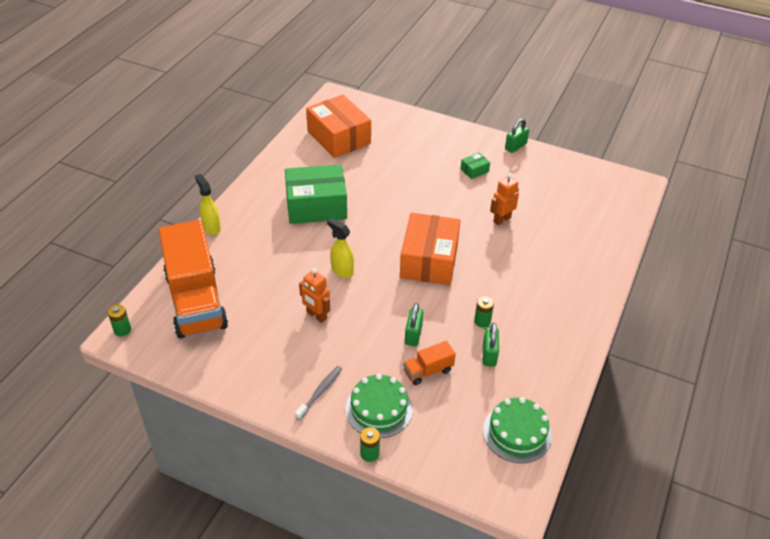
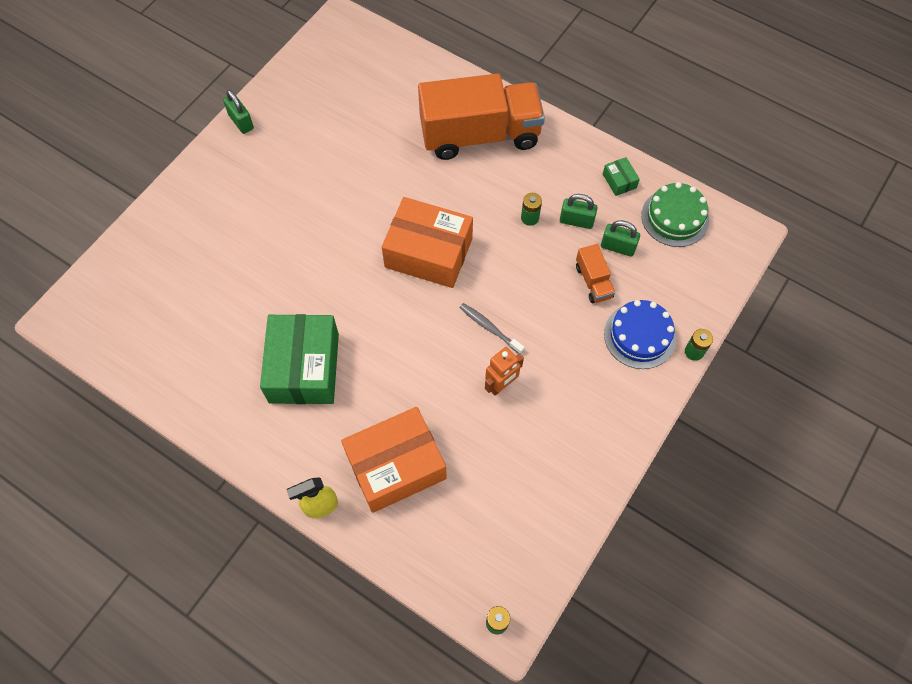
camera: 80 degrees left, 20 degrees up
orange truck [159,220,228,338] -> orange truck moved to [418,73,545,160]
grey toothbrush [295,366,342,420] -> grey toothbrush moved to [459,303,525,354]
orange box [306,95,371,158] -> orange box moved to [341,407,447,513]
yellow spray bottle [327,218,354,278] -> none
green cake [345,374,413,438] -> blue cake [604,300,676,369]
green padlock [405,303,423,346] -> green padlock moved to [601,220,640,257]
green box [460,153,490,179] -> green box moved to [603,157,640,196]
orange robot [490,173,519,225] -> none

